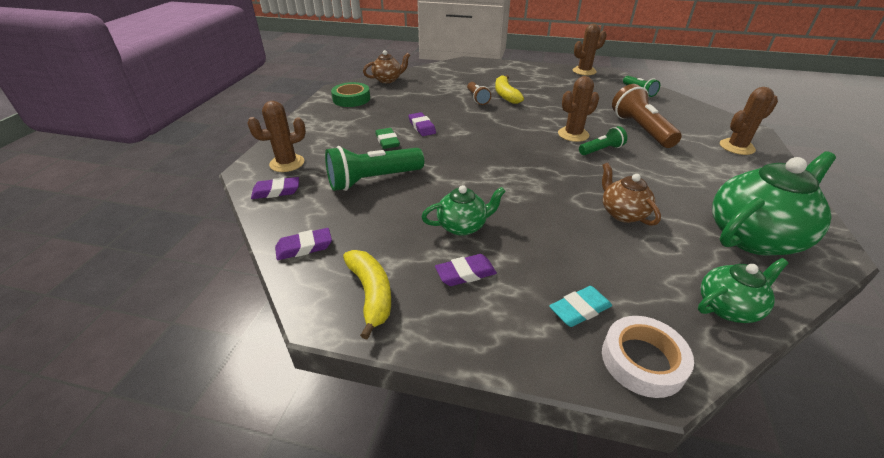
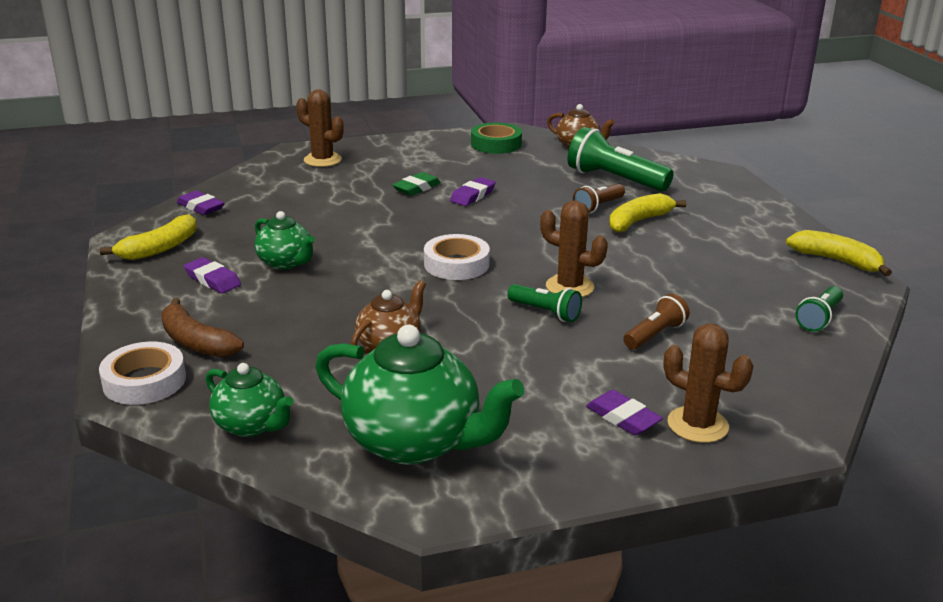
camera: 60 degrees right, 10 degrees down
purple eraser [251,177,299,199] -> purple eraser moved to [586,390,663,435]
green flashlight [325,146,424,191] -> green flashlight moved to [567,127,674,191]
turquoise eraser [549,286,612,327] -> brown banana [161,298,244,357]
brown cactus [573,24,607,75] -> yellow banana [786,230,892,276]
brown flashlight [612,84,682,148] -> brown flashlight [623,293,690,349], size x0.56
none -> white tape [424,234,490,280]

